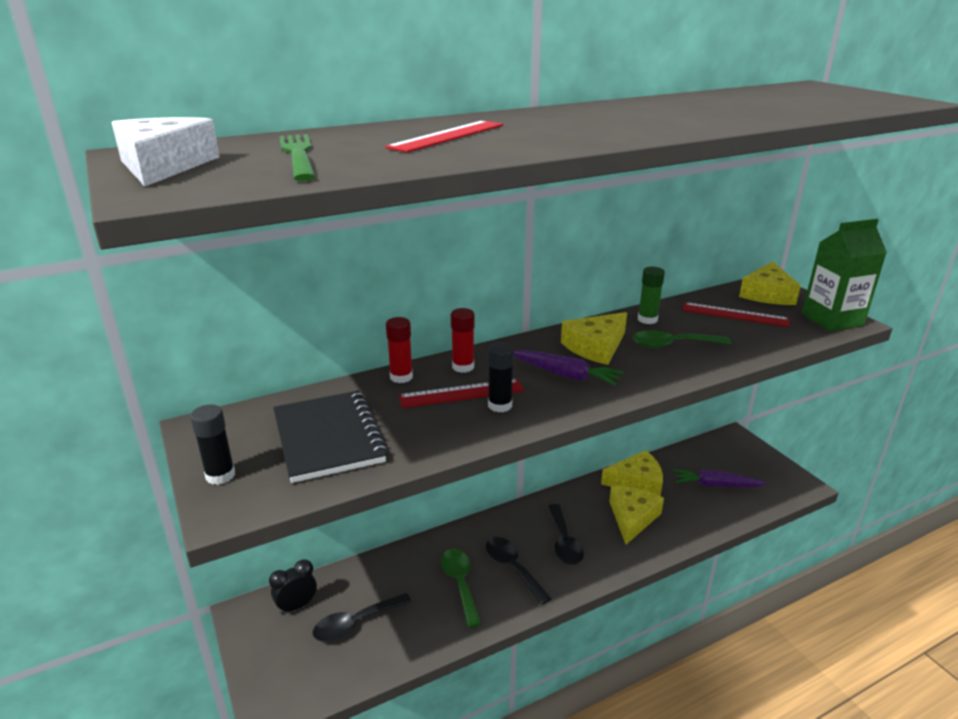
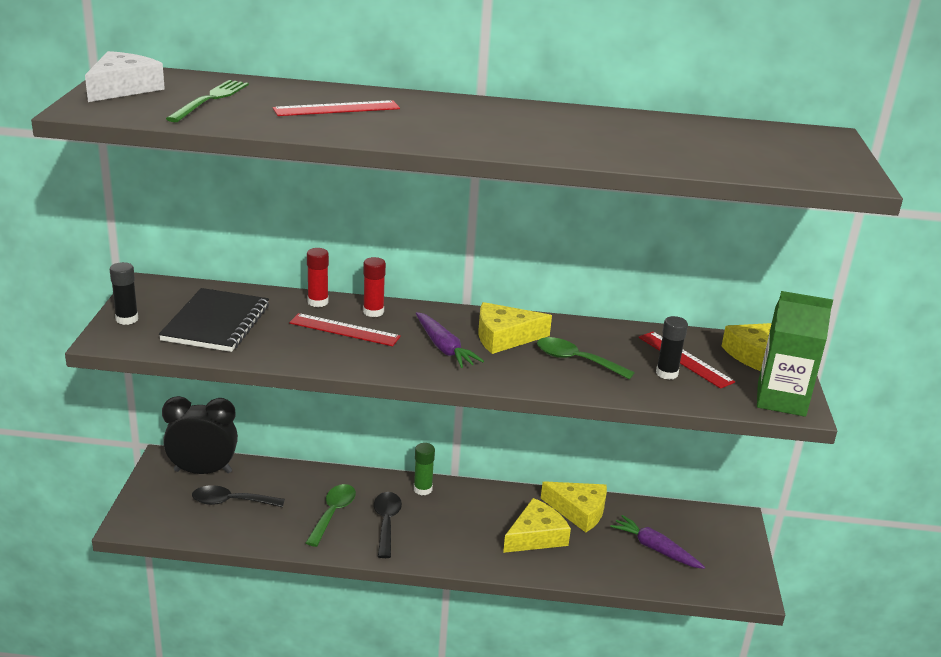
camera: 30 degrees right, 0 degrees up
black clock [269,559,317,614] -> black clock [162,396,238,474], size x1.82
black glue stick [488,342,514,412] -> black glue stick moved to [656,316,688,380]
black spoon [549,504,584,565] -> none
green glue stick [638,267,665,324] -> green glue stick moved to [414,443,435,495]

